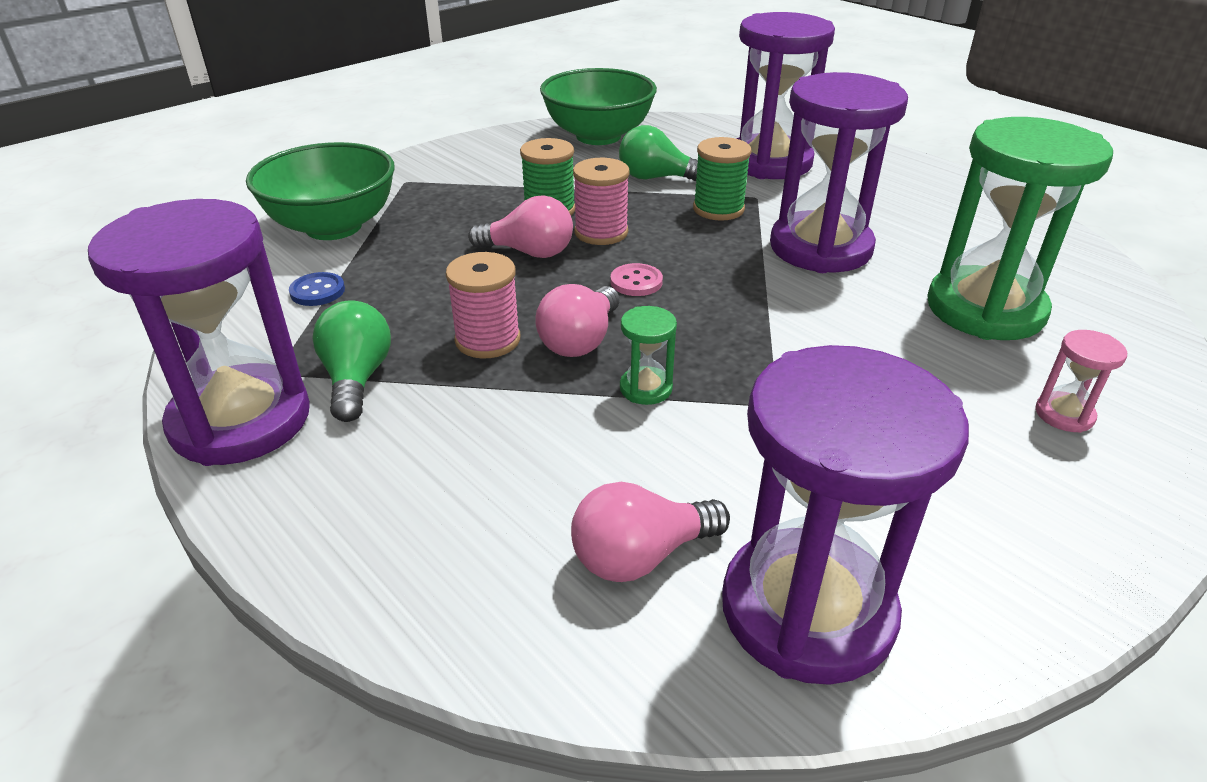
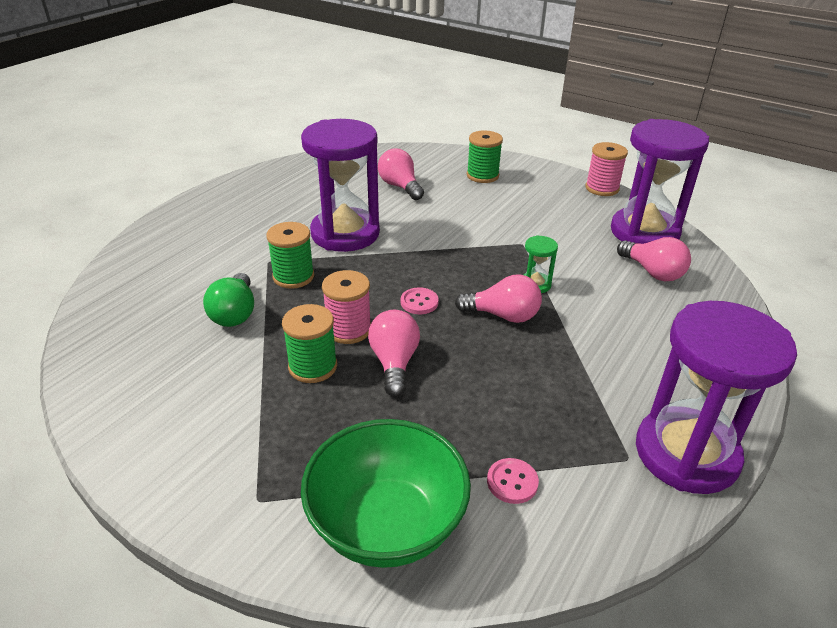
camera: 105 degrees left, 0 degrees up
blue button [289,272,345,306] -> pink button [487,458,539,504]
green light bulb [312,301,391,422] -> none
pink spool [446,252,520,359] -> pink spool moved to [585,142,628,196]
green bowl [540,68,657,145] -> none
purple hourglass [736,12,835,179] -> none
green hourglass [927,117,1113,340] -> pink light bulb [378,149,424,200]
pink hourglass [1035,330,1127,433] -> green spool [467,131,503,183]

